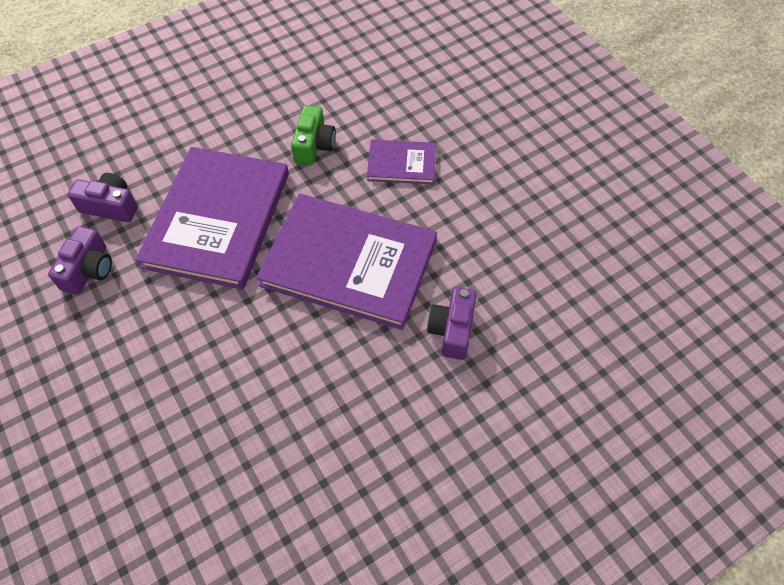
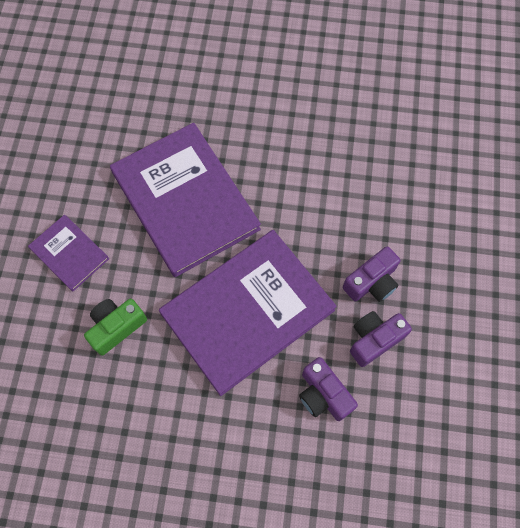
camera: 140 degrees left, 10 degrees up
purple camera [427,287,476,360] -> purple camera moved to [343,246,400,302]

